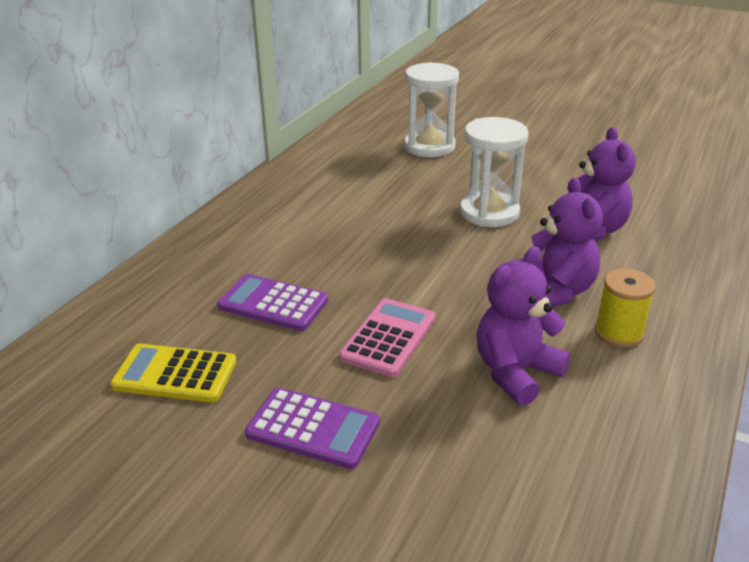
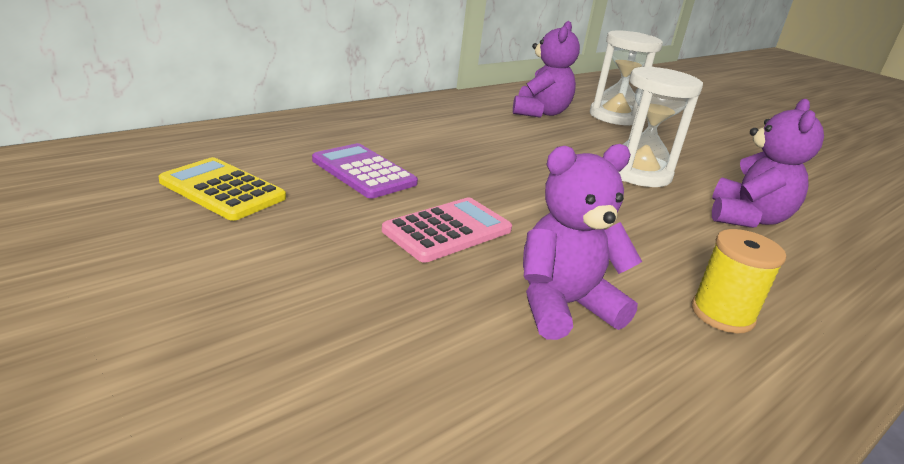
camera: 20 degrees right, 5 degrees down
purple calculator [245,387,380,469] -> none
purple teddy bear [519,178,603,307] -> purple teddy bear moved to [513,21,580,118]

